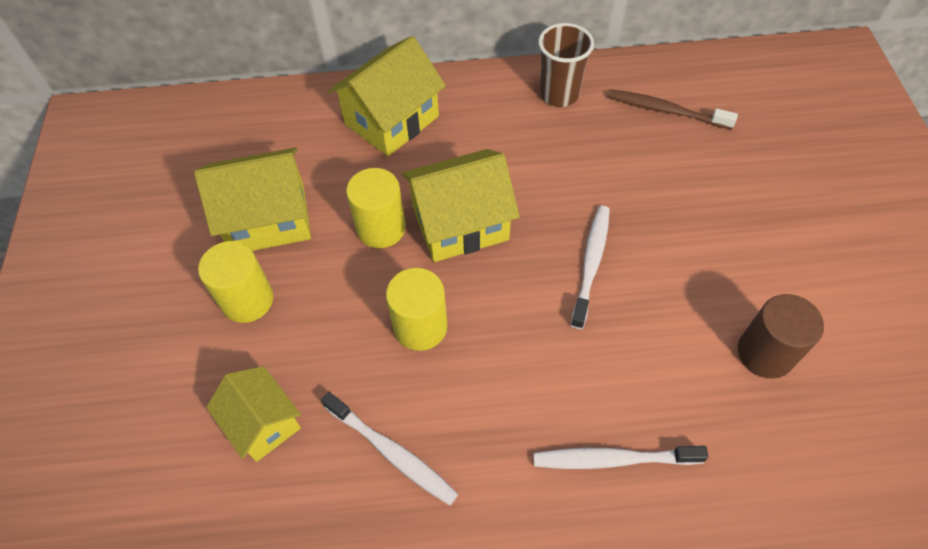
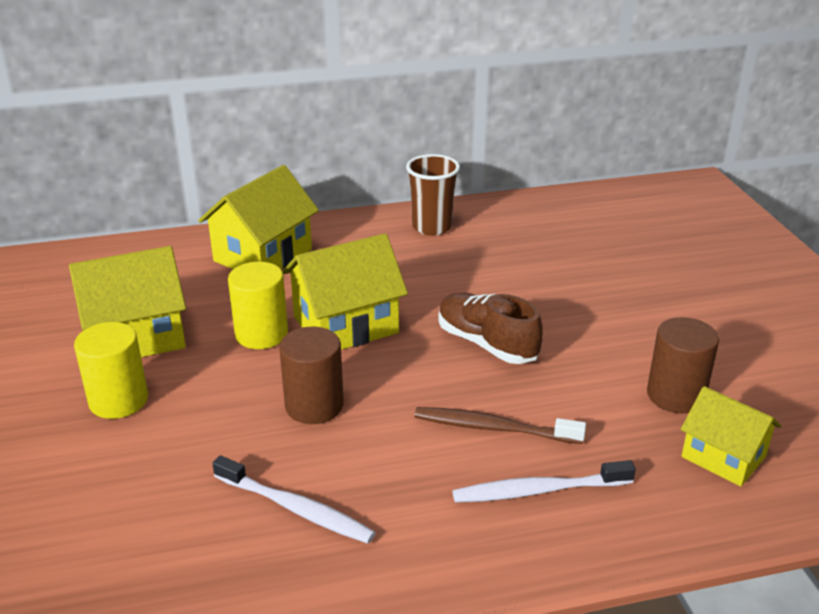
camera: 10 degrees left, 25 degrees down
yellow house [206,366,301,462] -> yellow house moved to [680,386,781,487]
yellow cylinder [386,268,448,351] -> brown cylinder [279,327,344,424]
white toothbrush [571,206,610,329] -> brown shoe [438,293,543,364]
brown toothbrush [607,89,738,130] -> brown toothbrush moved to [414,407,586,444]

